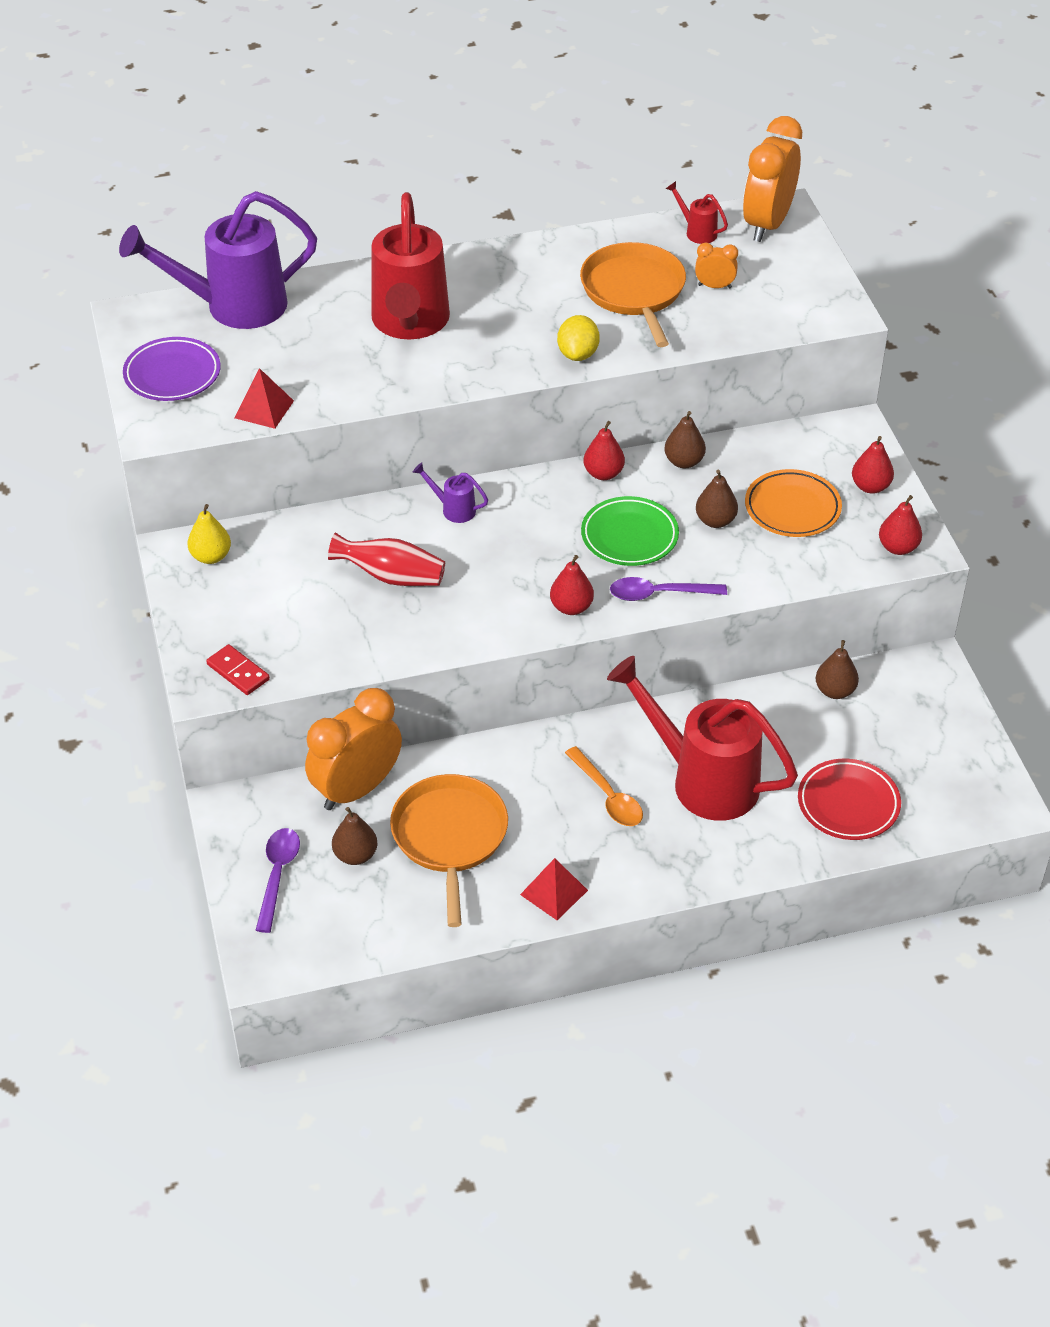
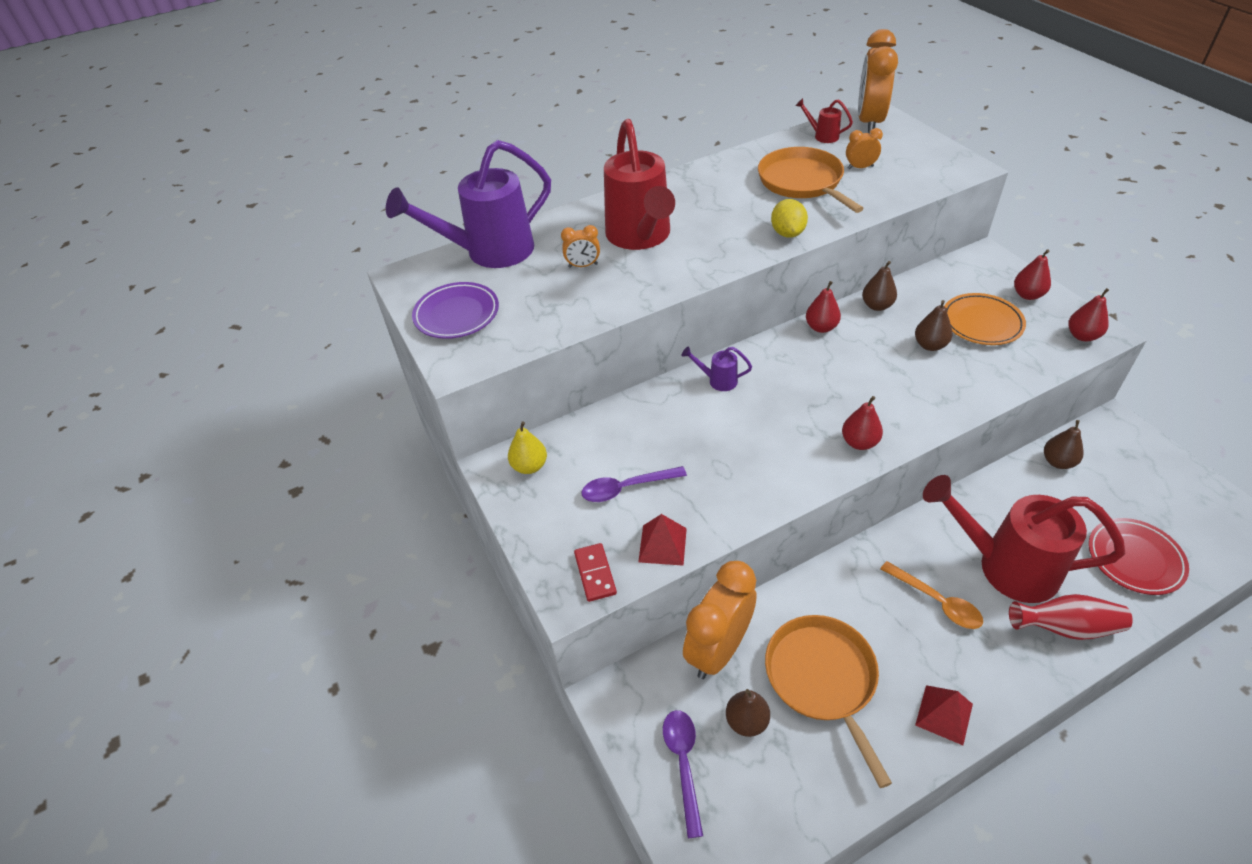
camera: 10 degrees left, 0 degrees up
red domino [206,644,270,695] -> red domino turned 45 degrees clockwise [574,543,617,602]
red pyramid [234,368,294,429] -> red pyramid moved to [638,514,687,566]
red vase [328,532,445,586] -> red vase moved to [1009,594,1133,640]
green plate [581,496,679,566] -> none
purple spoon [610,577,727,601] -> purple spoon moved to [582,466,687,502]
none -> orange clock [561,225,600,268]

